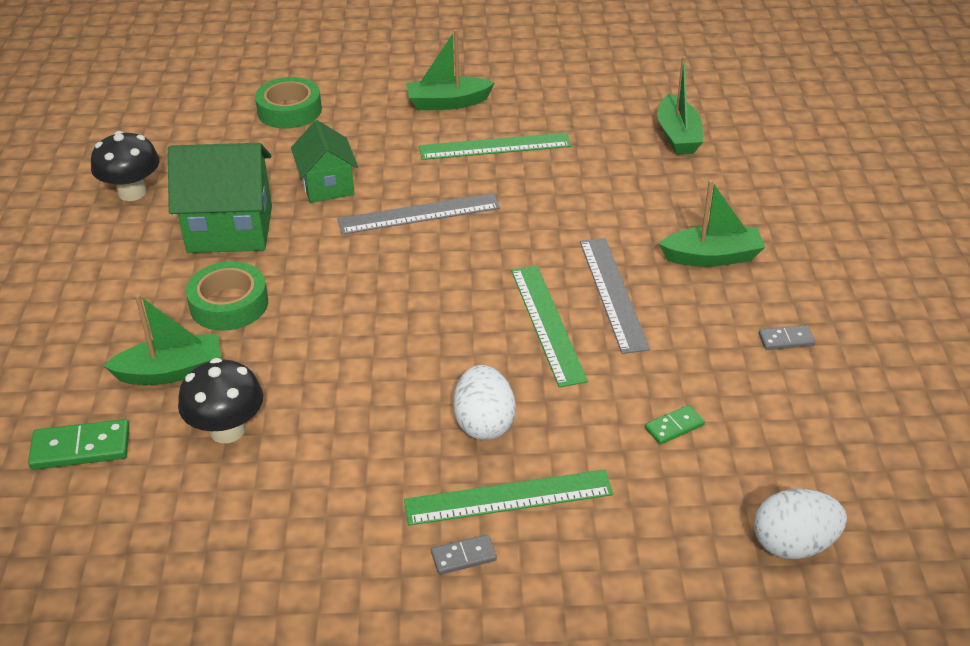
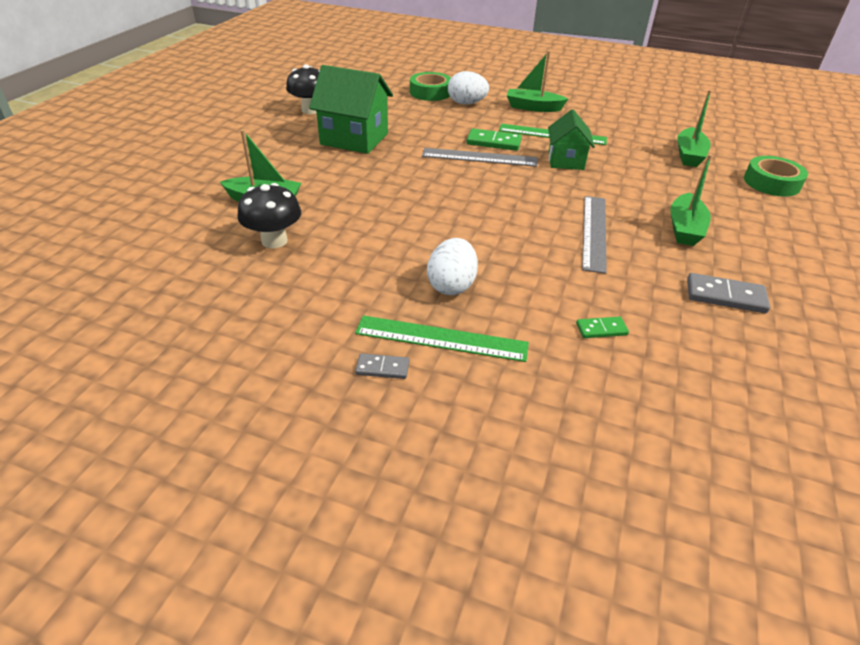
camera: 20 degrees right, 0 degrees up
green domino [28,419,129,470] -> green domino moved to [467,128,522,151]
green tape [186,261,268,331] -> green tape moved to [744,156,808,196]
green house [291,120,358,203] -> green house moved to [548,109,595,170]
green ruler [511,266,588,388] -> none
green boat [659,180,765,267] -> green boat turned 90 degrees clockwise [670,154,712,246]
white egg [754,489,847,559] -> white egg moved to [448,71,489,104]
grey domino [758,325,815,350] -> grey domino [687,273,770,313], size x1.69

